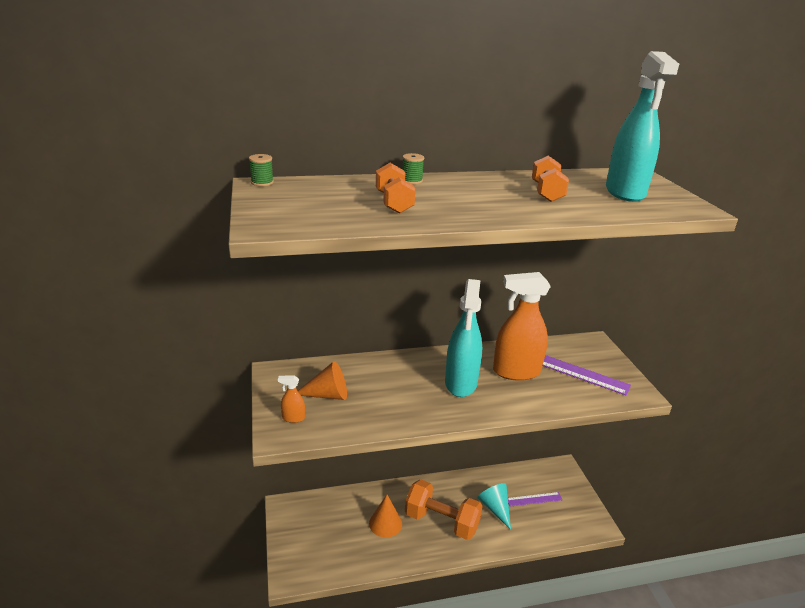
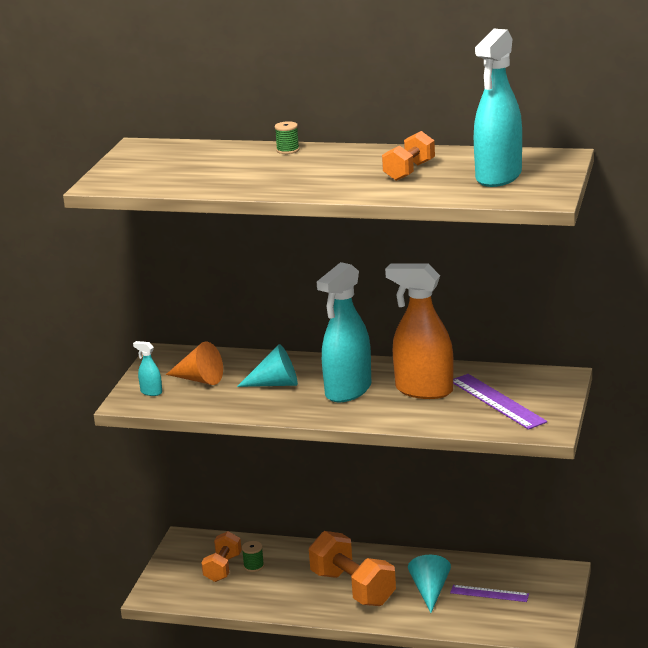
camera: 30 degrees right, 5 degrees down
green spool [249,154,274,186] -> green spool moved to [242,541,264,572]
orange spray bottle [278,375,305,423] -> turquoise spray bottle [133,341,162,396]
orange cone [369,495,402,538] -> none
orange dumbbell [376,163,415,214] -> orange dumbbell moved to [201,531,242,582]
none -> turquoise cone [237,344,298,387]

